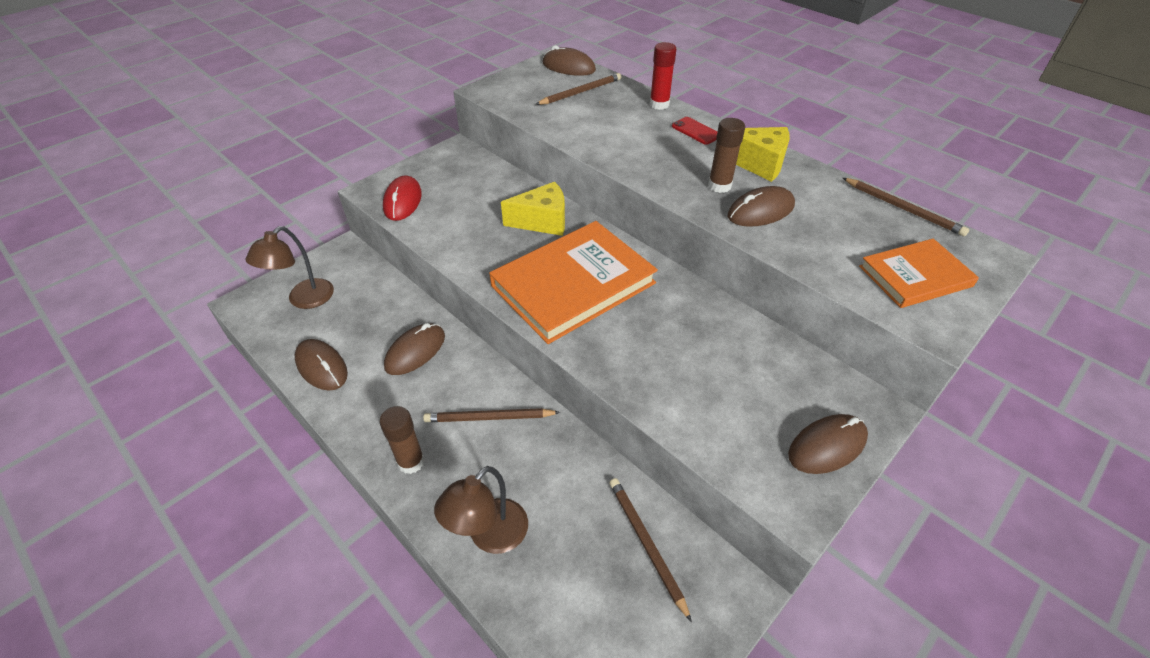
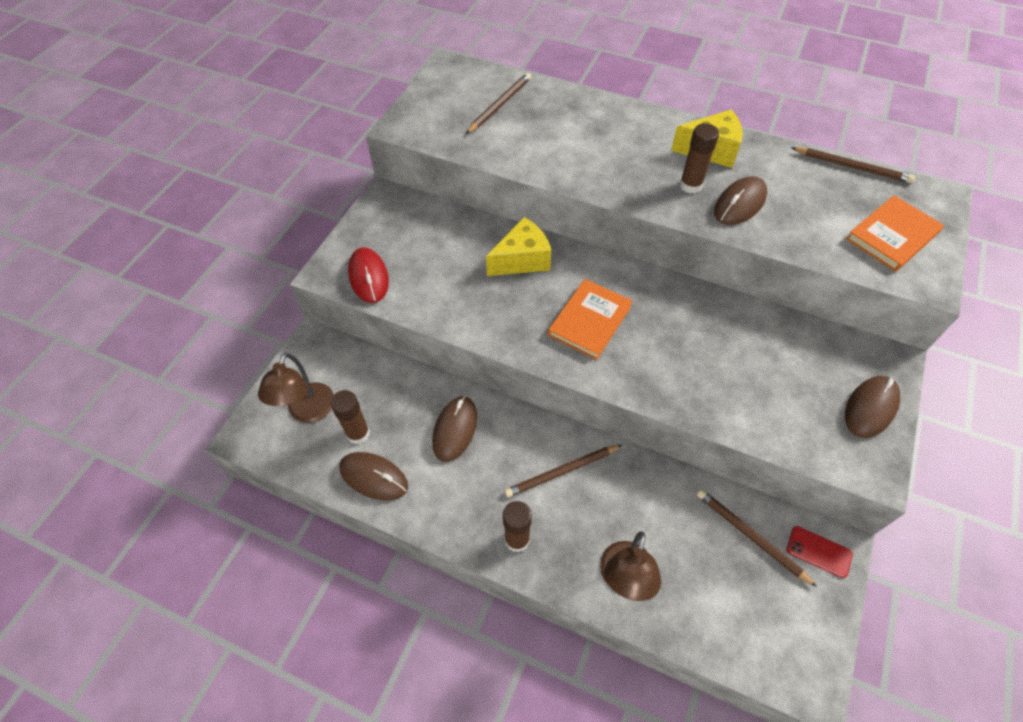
camera: 20 degrees left, 10 degrees up
orange book [489,221,658,344] -> orange book [548,279,632,360], size x0.57
brown mouse [542,45,596,76] -> none
red glue stick [650,42,676,110] -> none
red phone [672,117,718,145] -> red phone moved to [787,526,853,578]
none -> brown glue stick [330,390,370,444]

